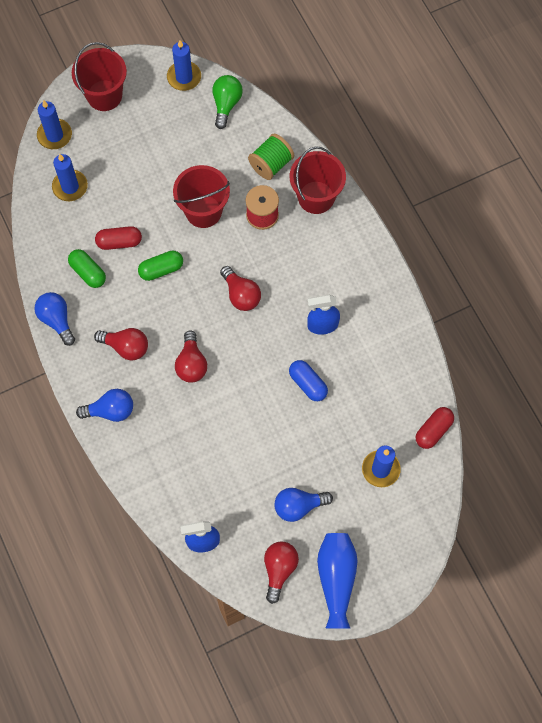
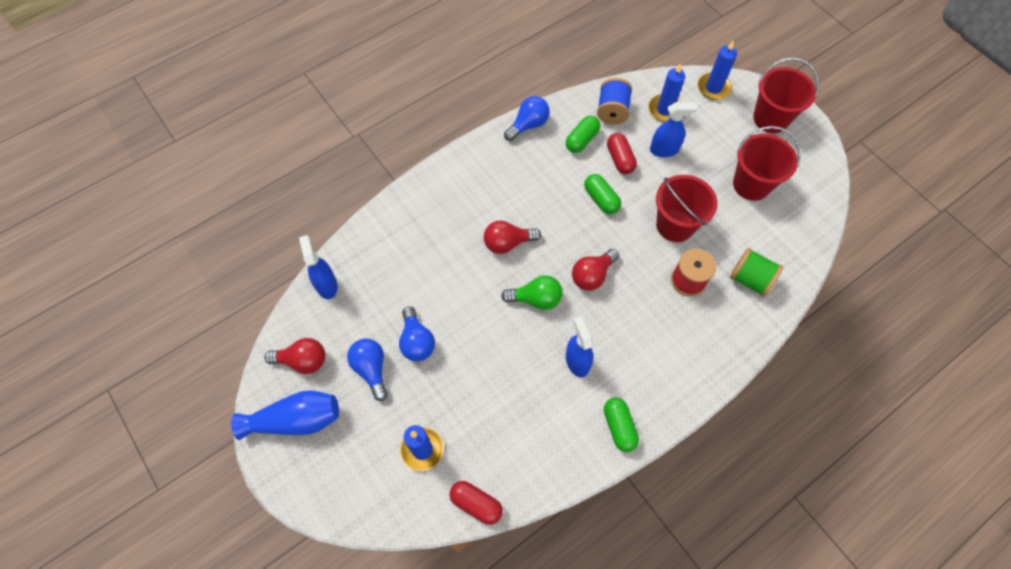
camera: 80 degrees right, 5 degrees down
blue light bulb [76,389,133,422] -> blue light bulb moved to [399,307,435,361]
red light bulb [94,328,148,361] -> none
blue candle [167,40,201,91] -> none
green light bulb [212,75,243,129] -> green light bulb moved to [501,275,563,310]
blue capsule [289,360,328,401] -> none
red bucket [290,146,346,214] -> red bucket moved to [733,126,801,201]
none -> blue spool [597,77,632,125]
none -> green capsule [604,398,639,452]
none -> blue spray bottle [650,102,698,157]

